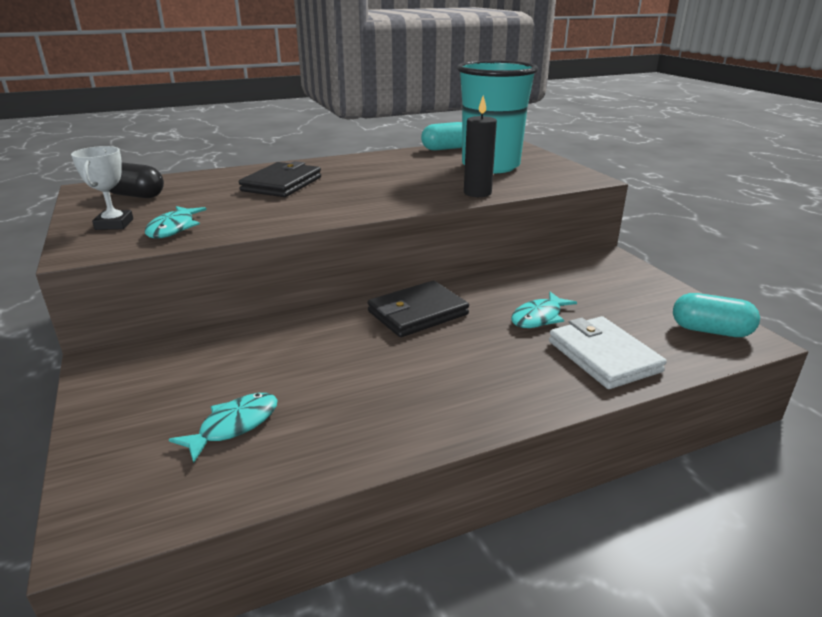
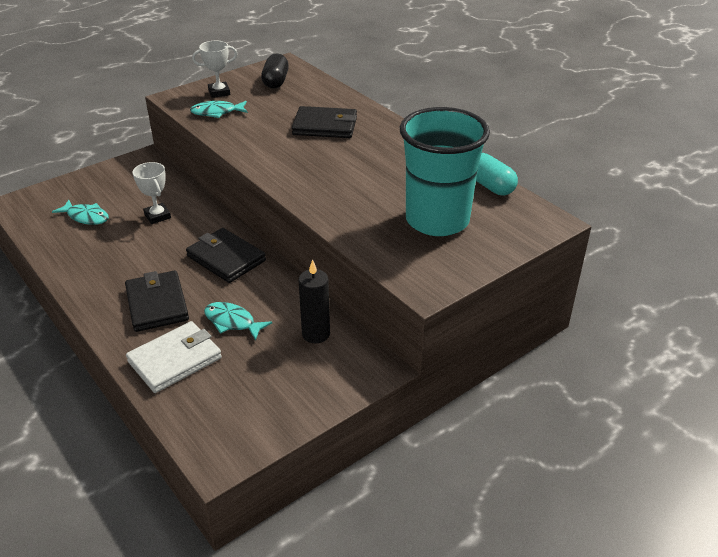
camera: 75 degrees right, 10 degrees up
black candle [464,95,497,197] -> black candle moved to [299,259,330,343]
turquoise capsule [673,293,760,337] -> none
none -> black wallet [125,270,189,332]
none -> white trophy [132,162,171,224]

